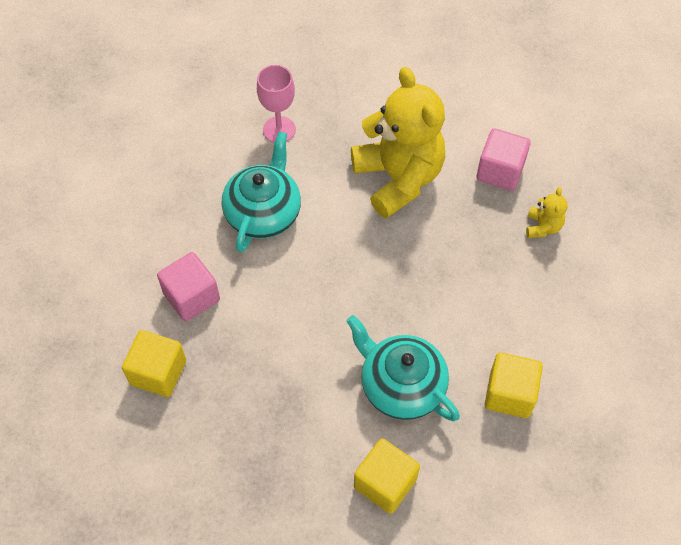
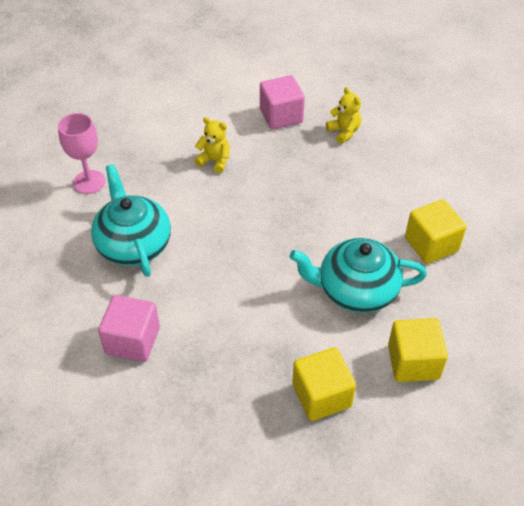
camera: 40 degrees left, 10 degrees down
yellow cube [122,330,186,397] -> yellow cube moved to [292,347,356,421]
yellow teddy bear [351,67,445,218] -> yellow teddy bear [194,117,229,173], size x0.41

